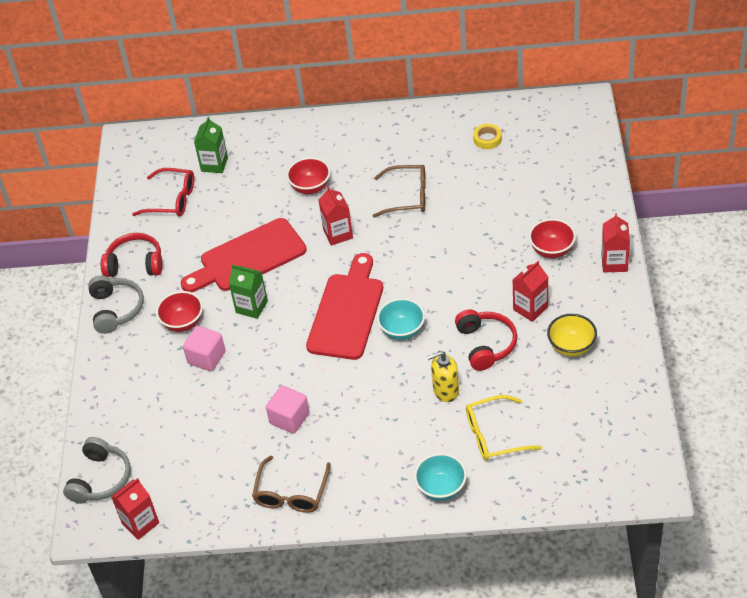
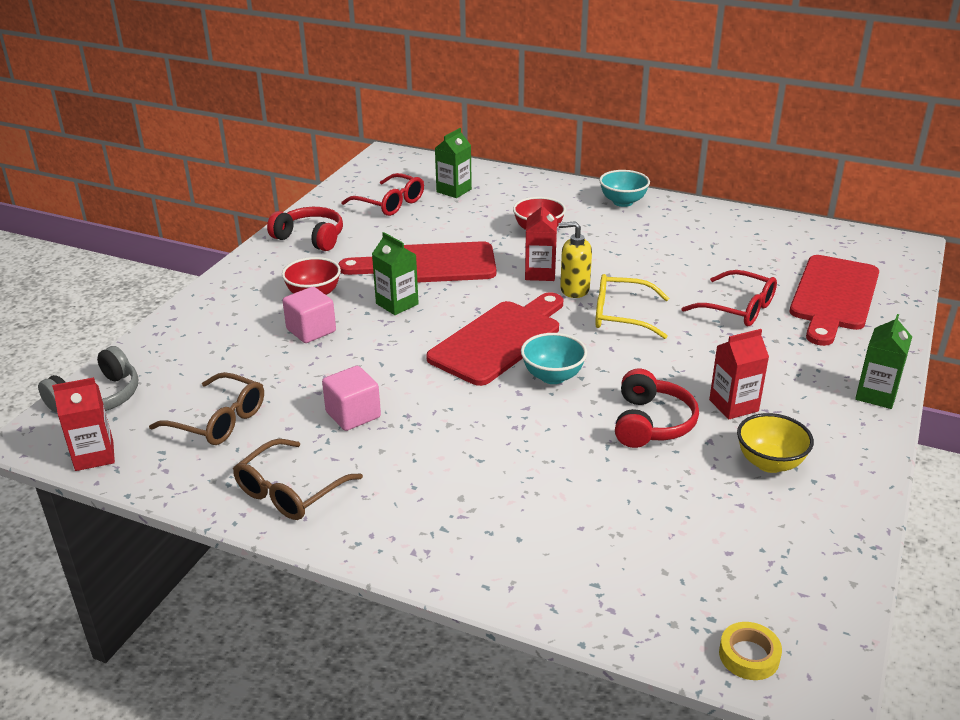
camera: 20 degrees right, 15 degrees down
grey headphones [88,276,144,334] -> none
brown glasses [373,165,425,218] -> brown glasses moved to [149,372,264,445]
turquoise bowl [414,453,467,501] -> turquoise bowl moved to [599,170,650,207]
yellow soap dispenser [427,351,459,402] -> yellow soap dispenser moved to [558,221,592,298]
yellow glasses [466,395,542,461] -> yellow glasses moved to [595,274,669,339]
yellow tape [473,124,502,149] -> yellow tape moved to [719,622,782,680]
red bowl [529,219,576,258] -> none
red carton [601,213,630,272] -> green carton [855,314,912,409]
none -> red glasses [681,270,777,326]
none -> red cutting board [790,255,879,346]

